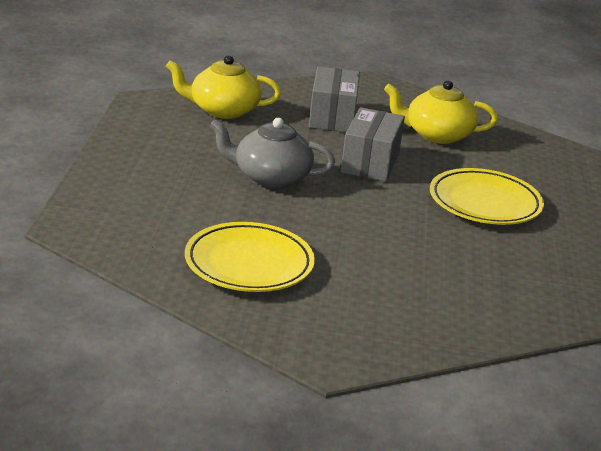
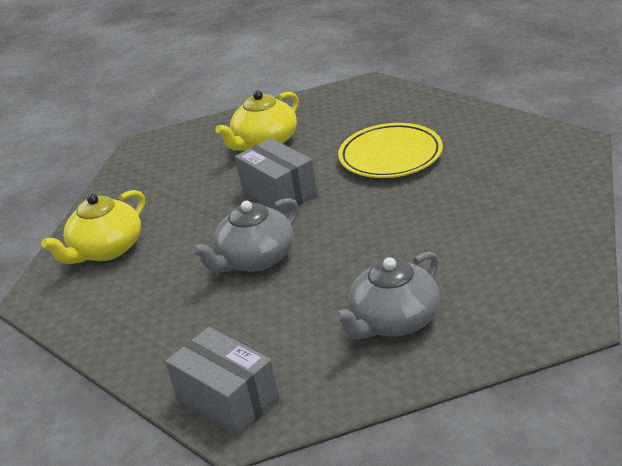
camera: 45 degrees left, 5 degrees up
yellow plate [185,222,315,292] -> grey teapot [333,252,440,339]
grey box [309,67,360,132] -> grey box moved to [165,327,280,437]

